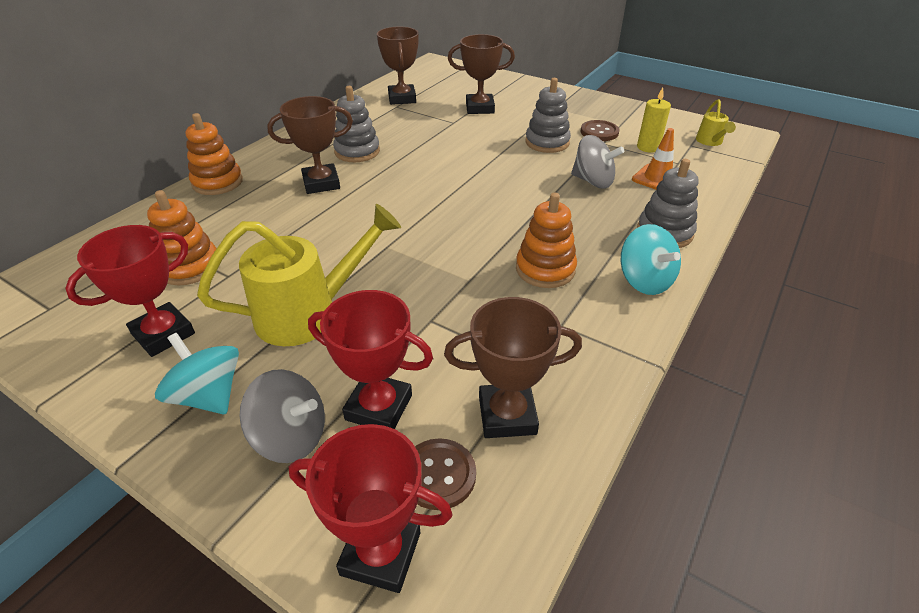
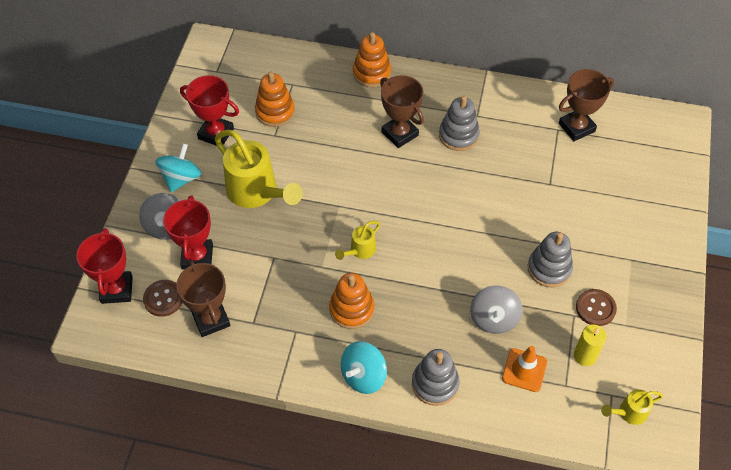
camera: 70 degrees right, 15 degrees up
brown trophy [448,34,515,114] -> none
none -> yellow watering can [335,221,380,260]

